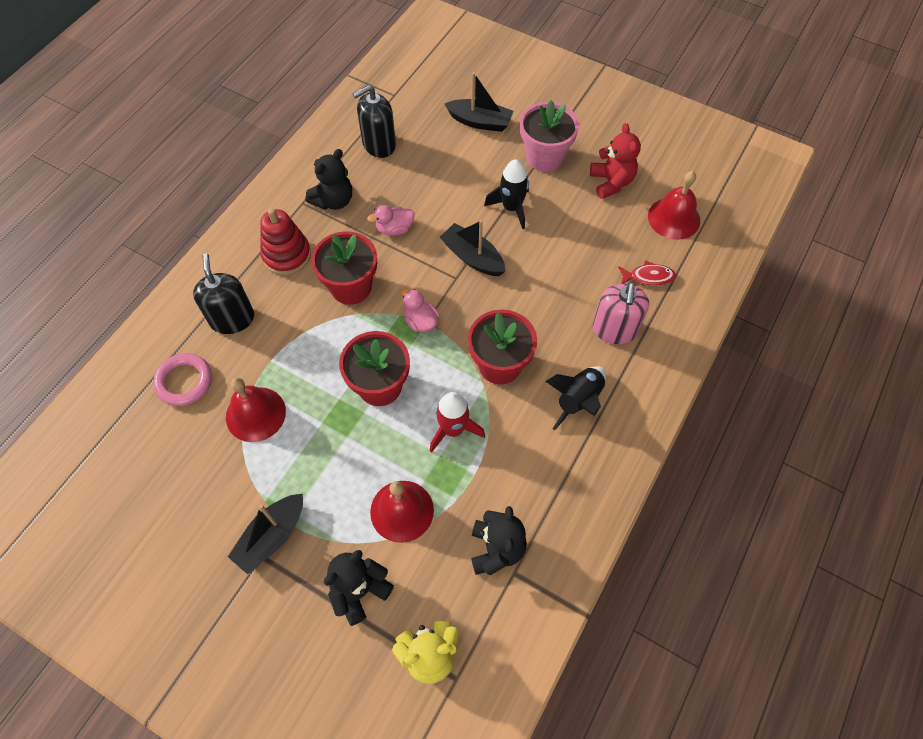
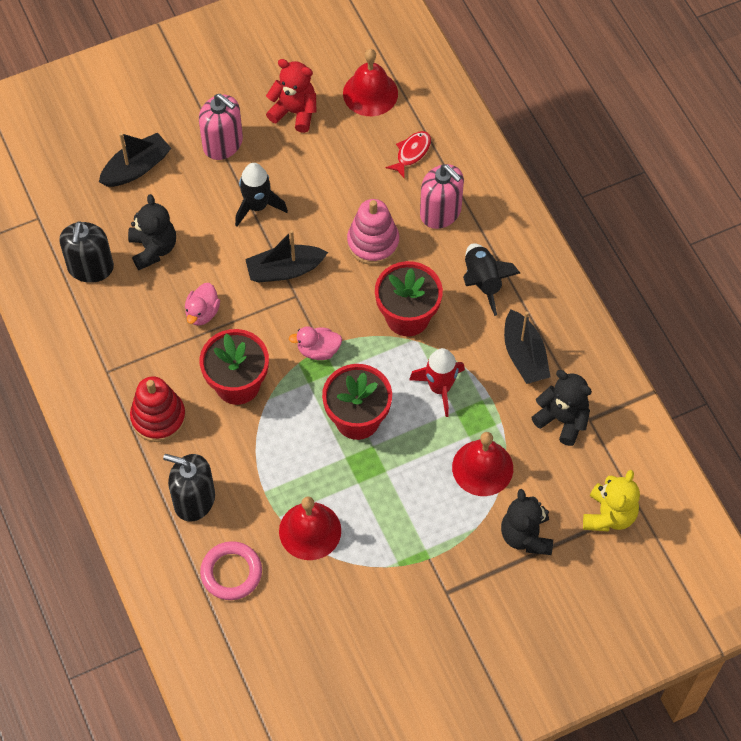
camera: 55 degrees left, 0 degrees up
black boat [228,494,303,574] -> black boat moved to [504,309,551,384]
black teddy bear [305,149,352,210] -> black teddy bear moved to [128,194,176,270]
pink flower pot [520,100,579,172] -> pink soap dispenser [199,94,243,160]
none -> pink stacking toy [347,199,399,265]

